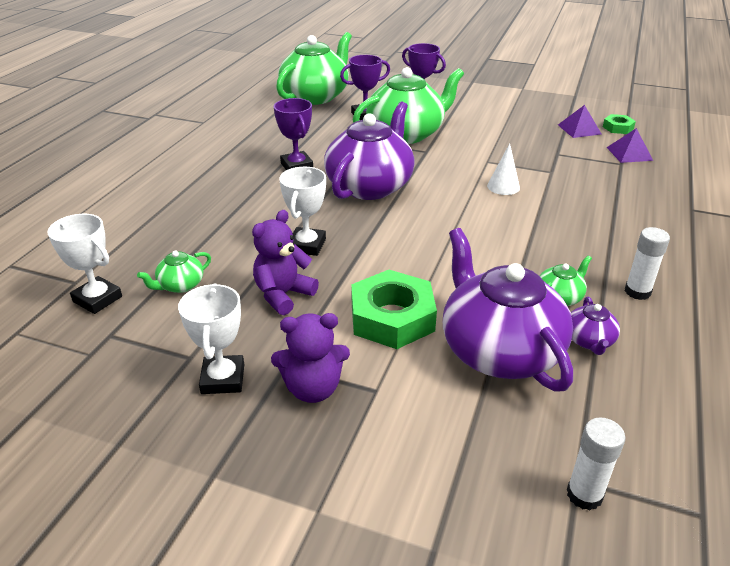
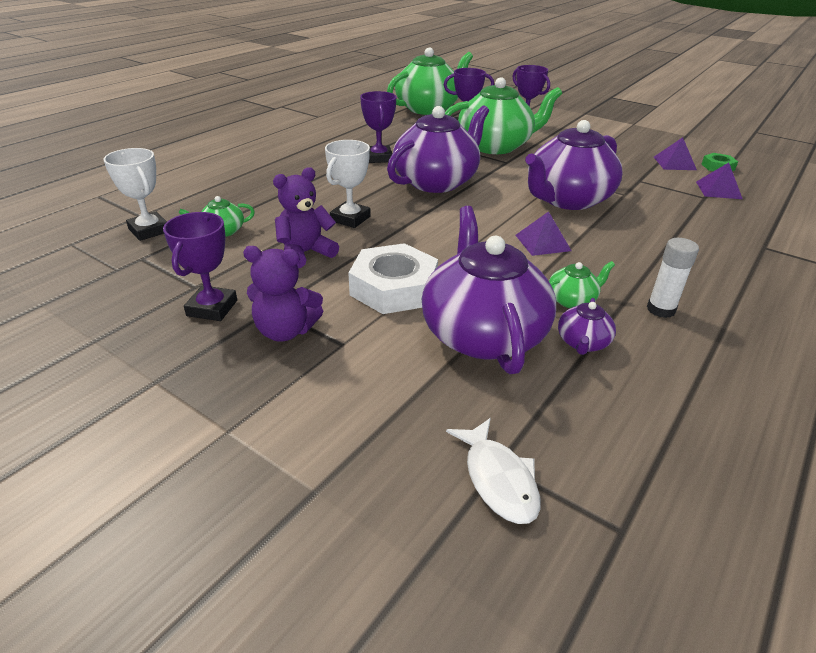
camera: 15 degrees right, 0 degrees up
white trophy [178,283,244,394] -> purple trophy [163,212,237,321]
green nut [351,270,437,349] -> white nut [348,243,438,314]
white cone [487,143,520,195] -> purple teapot [525,120,622,210]
white glue stick [567,417,626,510] -> white fish [446,418,541,524]
none -> purple pyramid [515,211,572,256]

